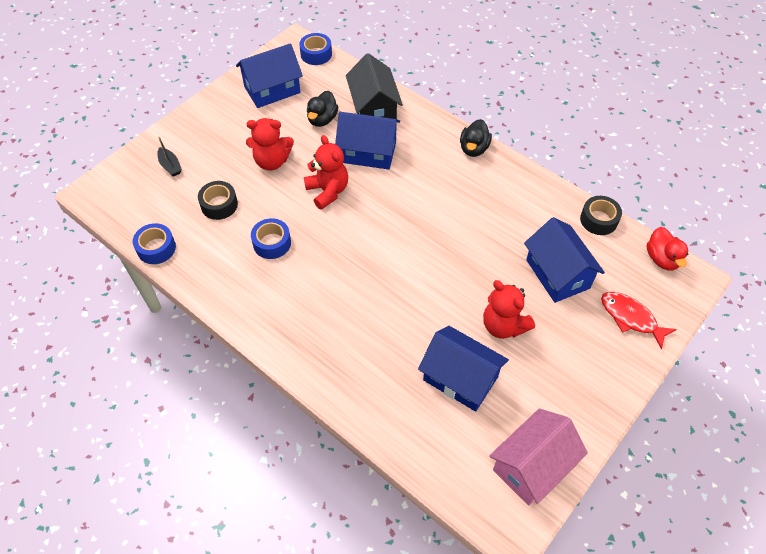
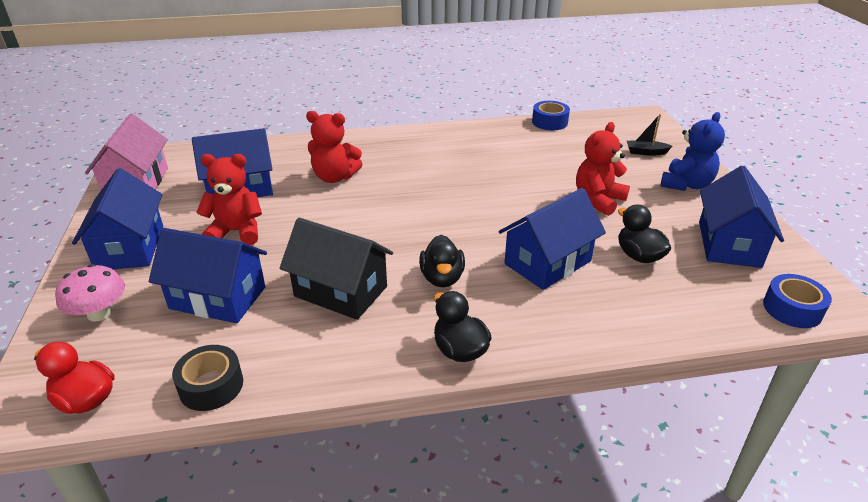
camera: 130 degrees right, 20 degrees down
black tape [198,181,238,220] -> none
blue tape [251,218,291,259] -> none
red teddy bear [304,135,348,210] -> red teddy bear moved to [306,111,363,183]
black house [346,53,403,119] -> black house moved to [280,218,393,320]
red fish [601,292,677,350] -> pink mushroom [55,264,125,322]
none -> blue house [72,168,163,269]
none -> black duck [419,235,465,288]
none -> blue teddy bear [660,112,725,191]

